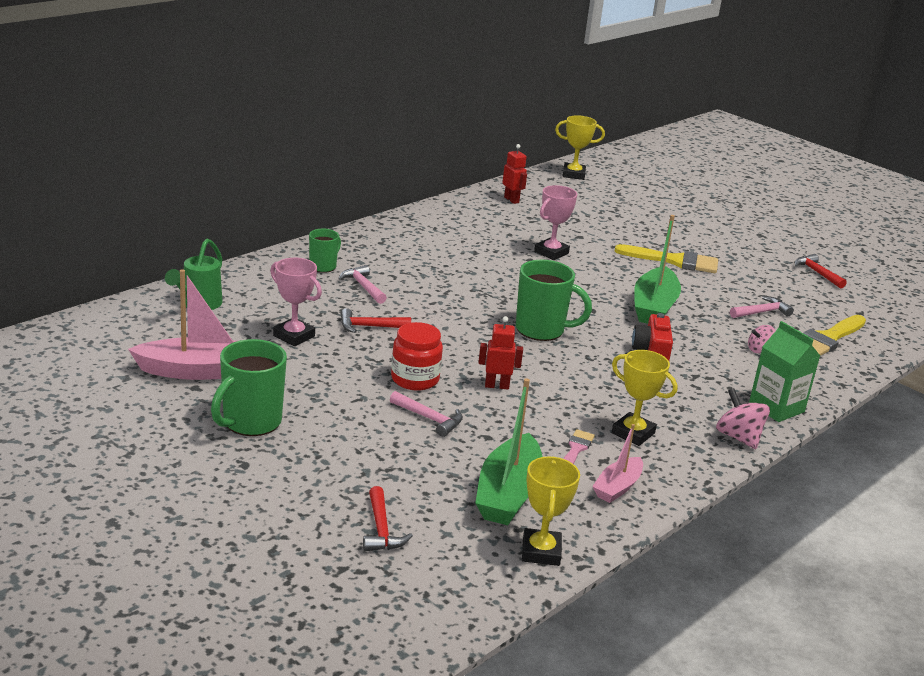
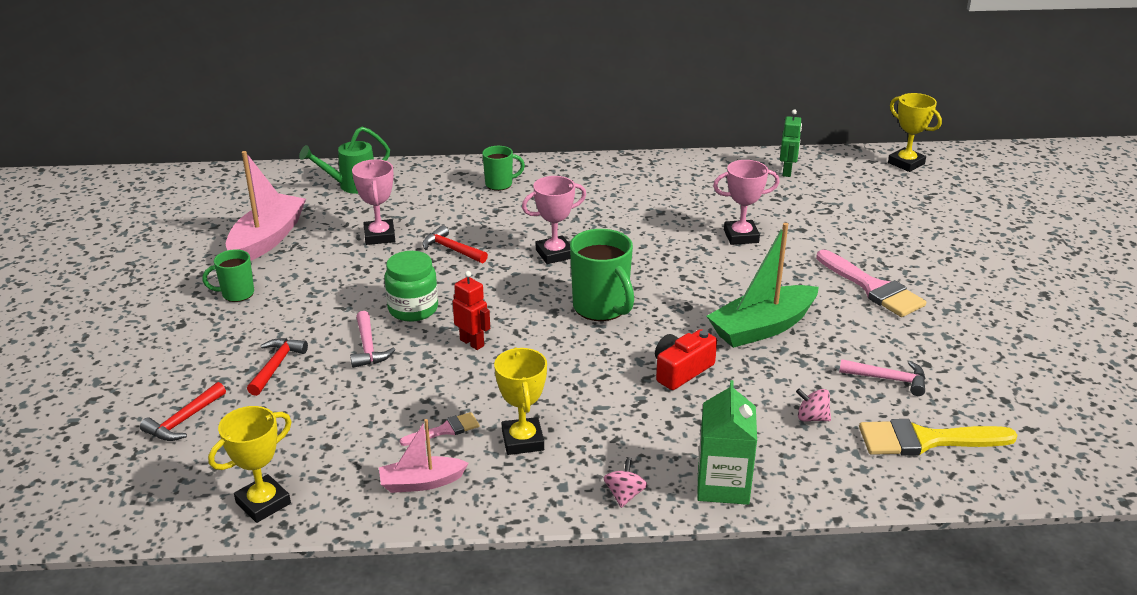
camera: 45 degrees right, 5 degrees up
pink boat [128,269,237,380] -> pink boat turned 105 degrees counterclockwise [226,151,306,261]
green mug [211,339,287,436] -> green mug [202,249,254,302], size x0.58
pink hammer [338,265,387,304] -> none
red jar [391,322,443,391] -> green jar [385,251,438,322]
green boat [475,378,543,525] -> none
red robot [502,144,527,204] -> green robot [780,109,802,177]
yellow brush [615,244,718,273] -> pink brush [816,250,926,317]
pink spinning top [716,388,770,449] -> pink spinning top [604,457,647,508], size x0.64
red hammer [794,254,847,289] -> red hammer moved to [247,338,308,396]
none -> pink trophy [522,176,586,264]

